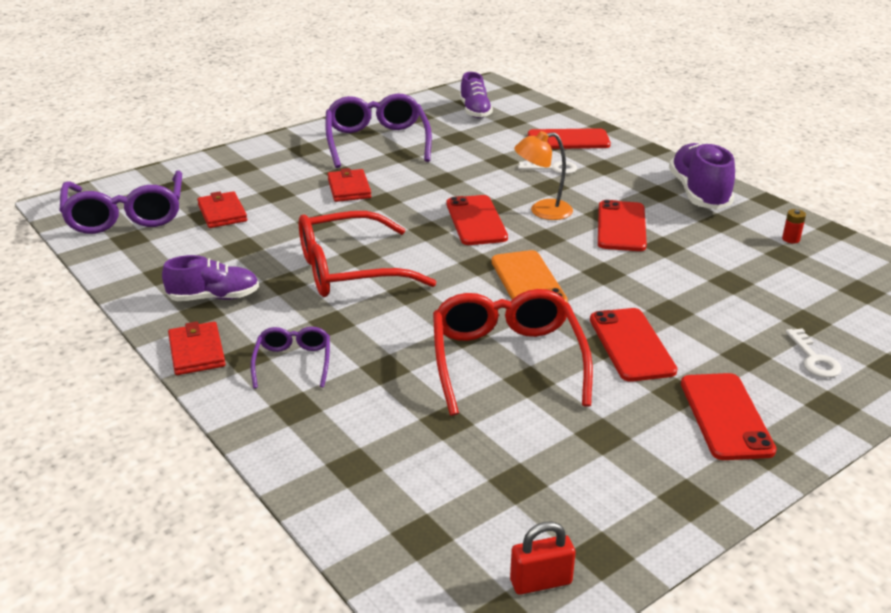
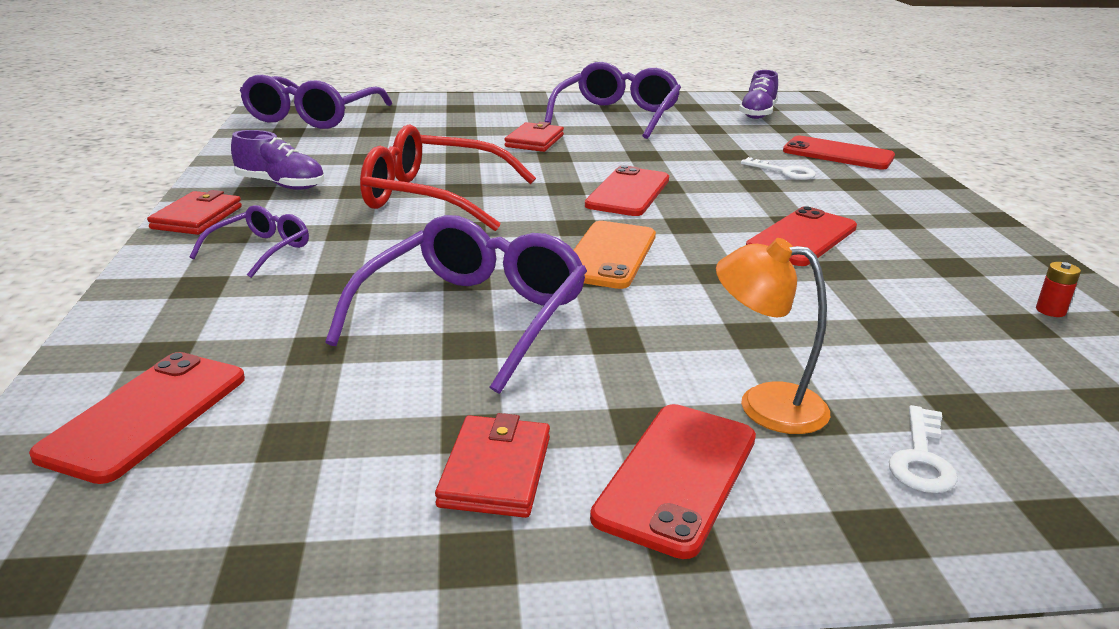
camera: 30 degrees right, 5 degrees down
red wallet [197,191,247,228] -> red wallet moved to [435,413,550,518]
red glasses [433,289,593,416] -> purple glasses [325,215,587,394]
red padlock [510,521,576,595] -> none
orange lamp [514,131,573,220] -> orange lamp moved to [716,238,830,434]
red phone [590,308,677,382] -> red phone moved to [29,352,245,484]
purple shoe [669,142,735,209] -> none

